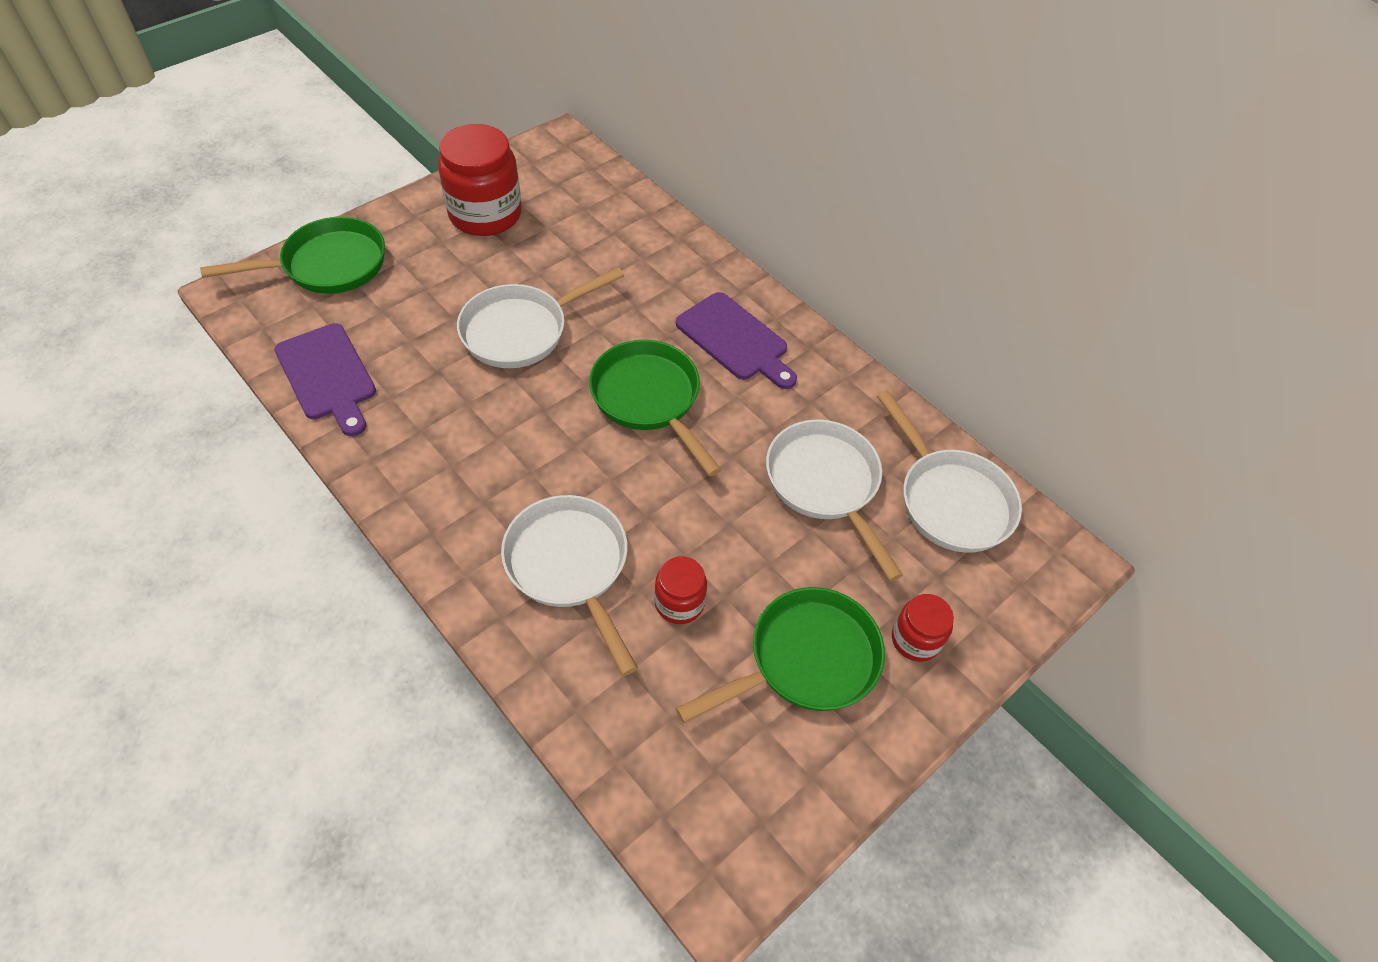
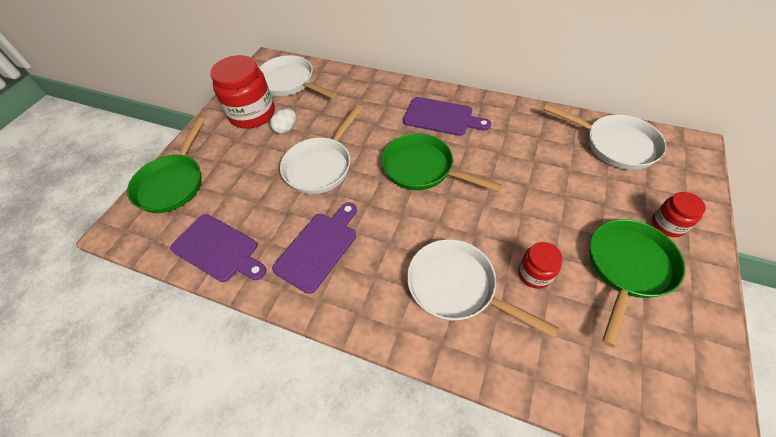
camera: 20 degrees left, 0 degrees up
green pan [200,217,385,294] -> green pan turned 150 degrees clockwise [127,118,205,213]
white pan [766,419,903,581] -> white pan moved to [259,55,336,98]
none -> white egg [270,109,296,134]
none -> purple cutting board [272,202,357,294]

